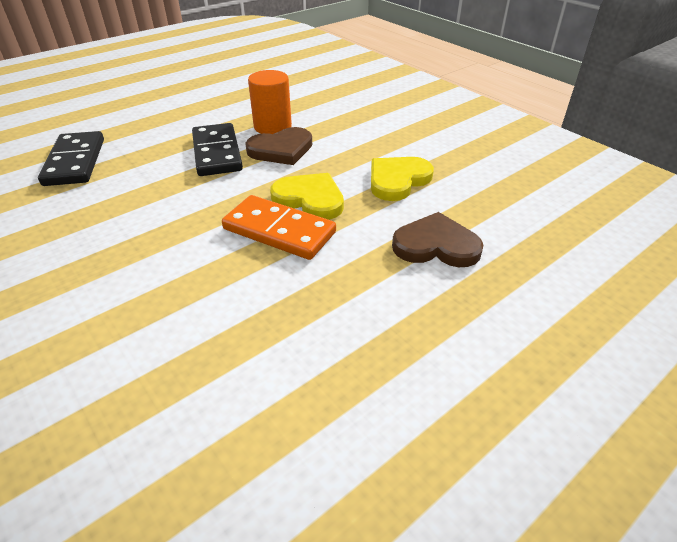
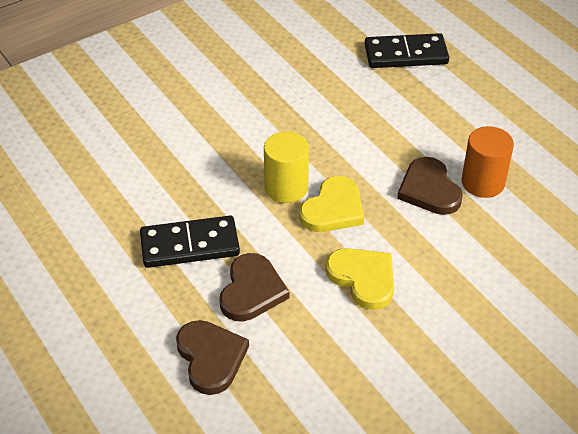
camera: 95 degrees right, 5 degrees up
black domino [192,123,243,176] -> black domino moved to [140,216,240,268]
orange domino [222,195,336,260] -> yellow cylinder [264,131,309,203]
none -> brown heart [176,320,249,395]

